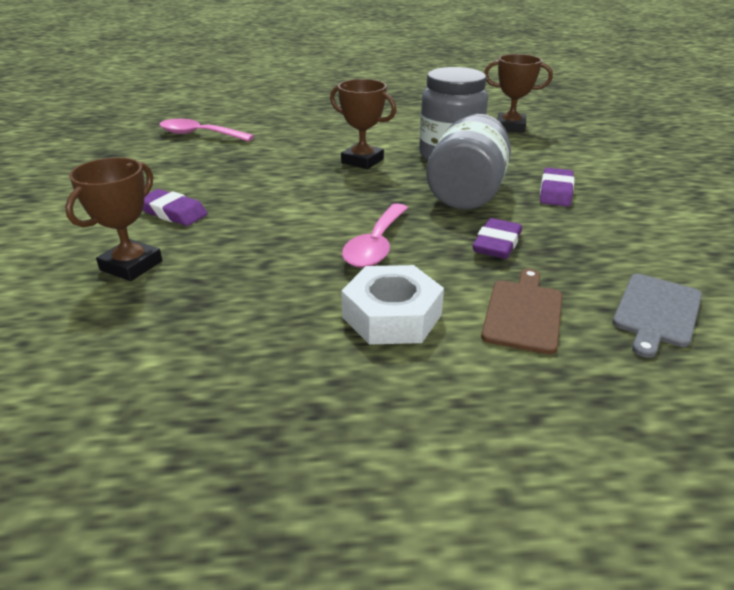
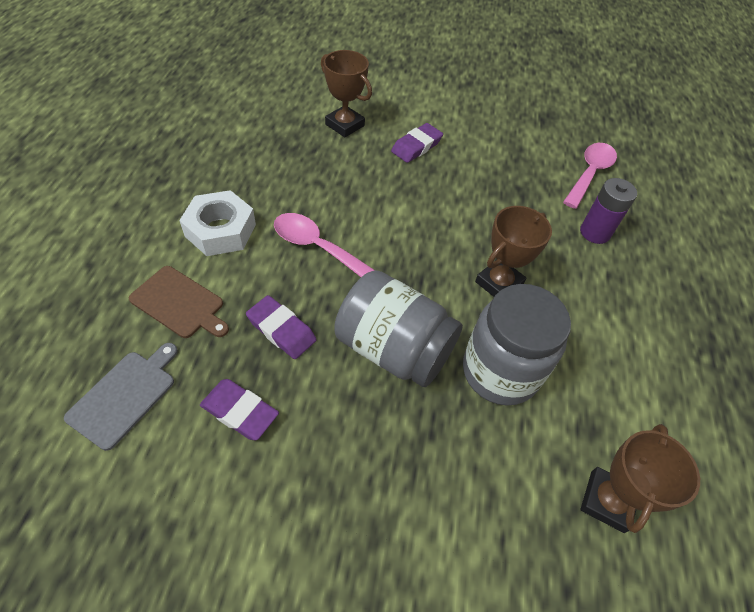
camera: 100 degrees right, 20 degrees up
purple eraser [540,167,574,207] -> purple eraser moved to [200,379,279,440]
grey cutting board [612,274,702,358] -> grey cutting board turned 75 degrees clockwise [64,343,178,451]
none -> purple battery [580,178,637,244]

